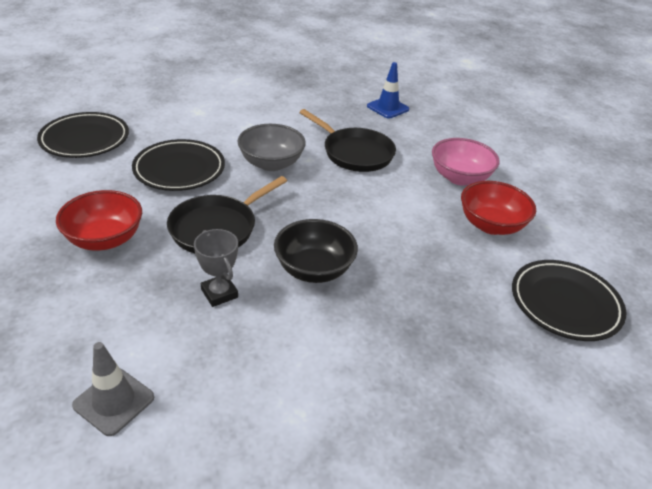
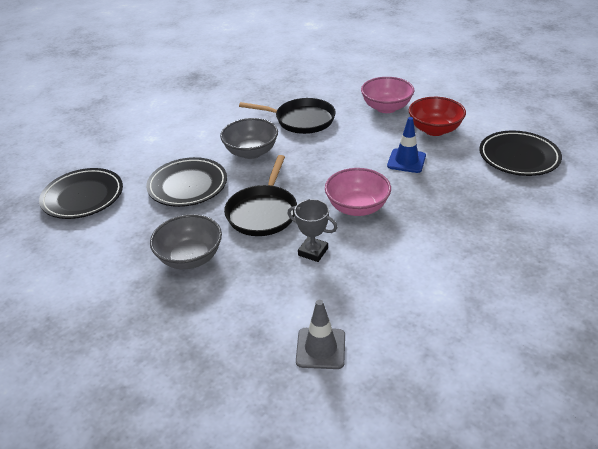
camera: 25 degrees left, 0 degrees up
red bowl [56,190,142,251] -> grey bowl [150,214,222,269]
black bowl [274,219,358,283] -> pink bowl [325,168,391,216]
blue traffic cone [367,62,409,119] -> blue traffic cone moved to [387,117,426,173]

